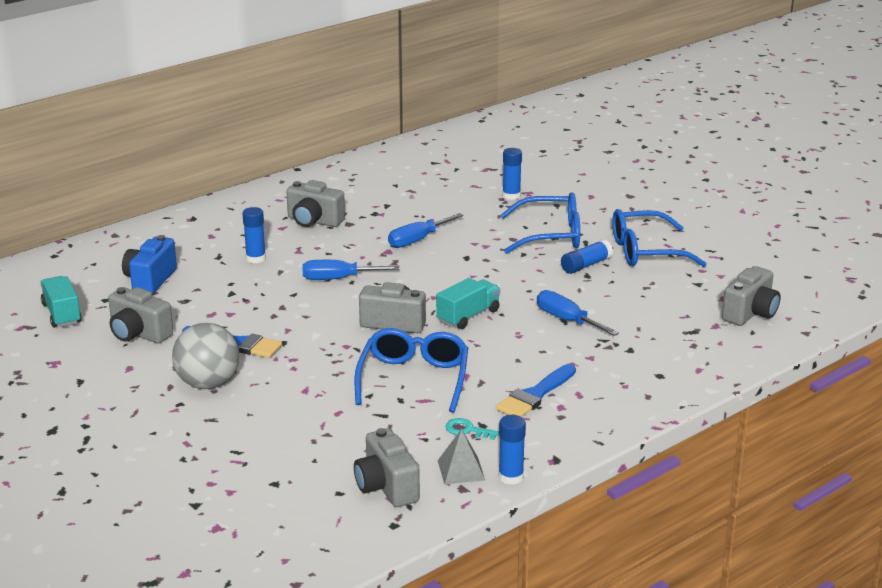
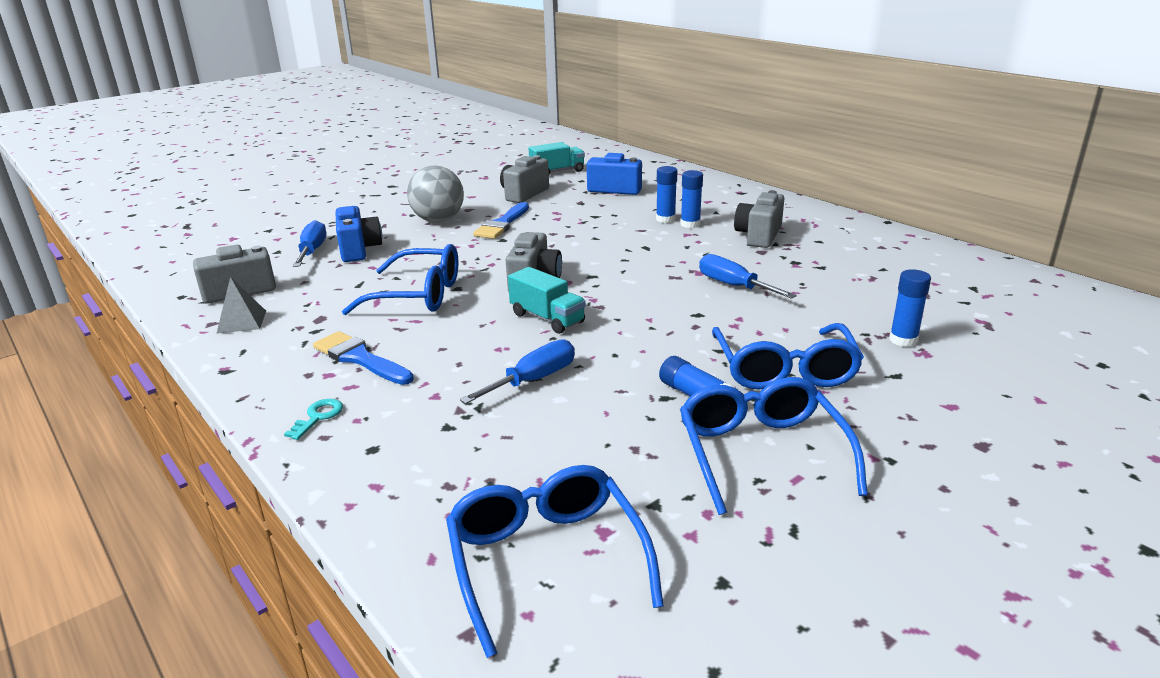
camera: 90 degrees right, 0 degrees up
blue screwdriver [303,260,400,280] -> blue screwdriver moved to [293,220,327,267]
turquoise key [445,418,499,440] -> turquoise key moved to [284,399,343,440]
blue glue stick [499,415,526,485] -> blue glue stick moved to [681,170,703,228]
grey camera [722,266,781,326] -> blue glasses [446,465,664,658]
none -> blue camera [335,206,382,262]

